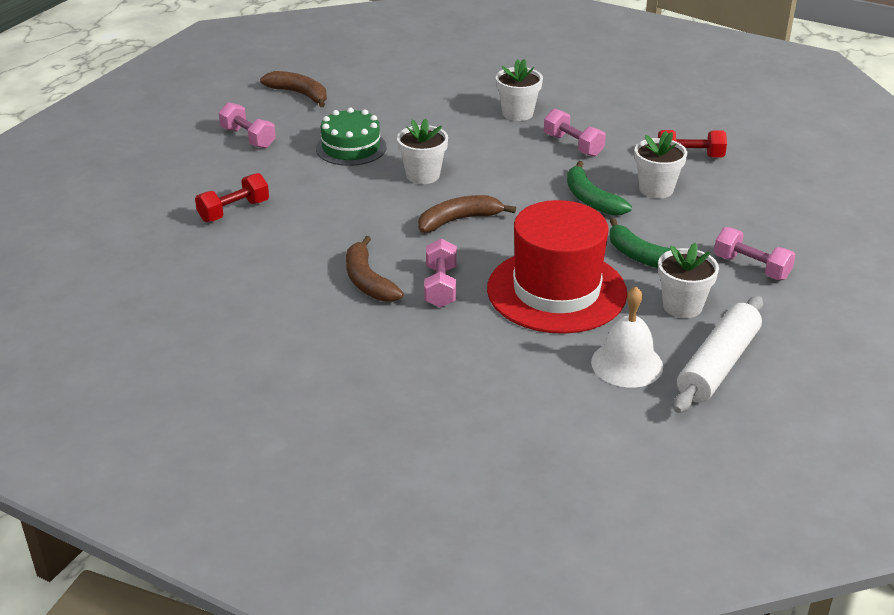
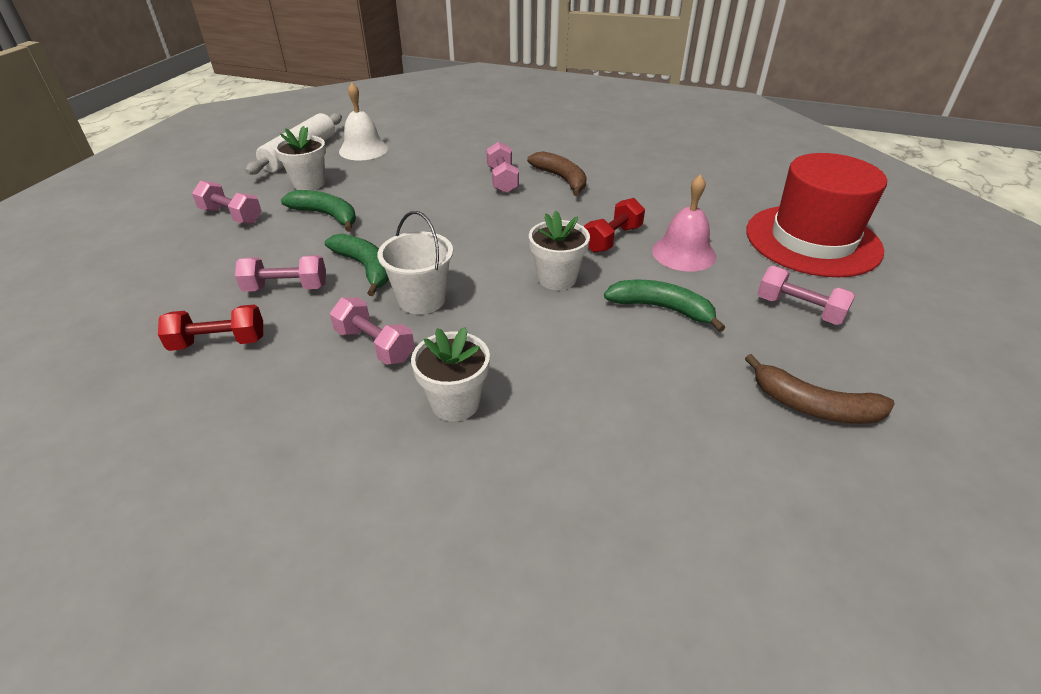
camera: 170 degrees right, 5 degrees up
red dumbbell [195,173,269,222] -> red dumbbell moved to [584,198,645,253]
green cake [316,108,387,166] -> green banana [604,280,725,332]
brown banana [418,195,516,232] -> none
red hat [487,200,627,334] -> red hat moved to [746,153,887,277]
white flower pot [634,131,687,198] -> pink dumbbell [235,255,326,292]
none -> white bucket [378,211,453,314]
none -> pink bell [652,174,716,272]

